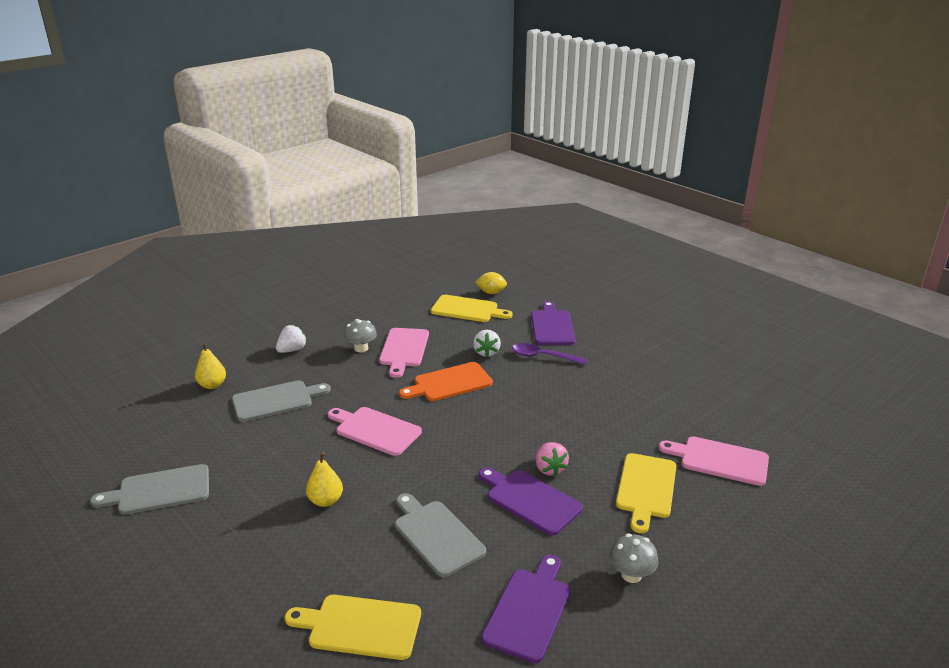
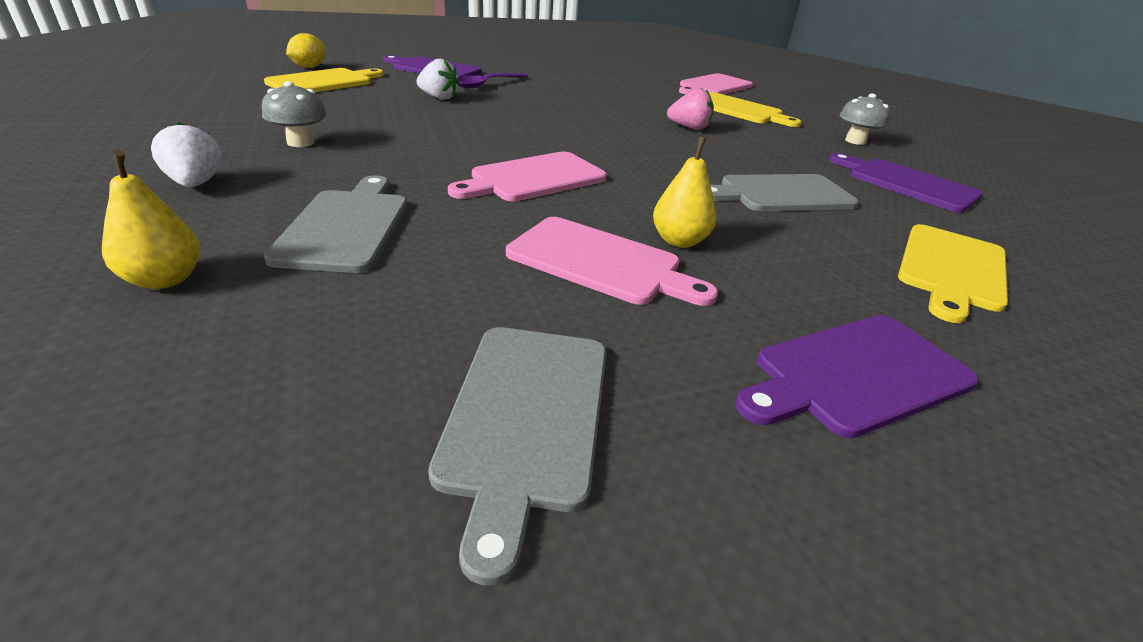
camera: 70 degrees left, 5 degrees up
pink cutting board [379,328,429,378] -> pink cutting board moved to [506,217,718,306]
orange cutting board [399,362,493,401] -> none
purple cutting board [479,467,583,535] -> purple cutting board moved to [735,315,979,438]

